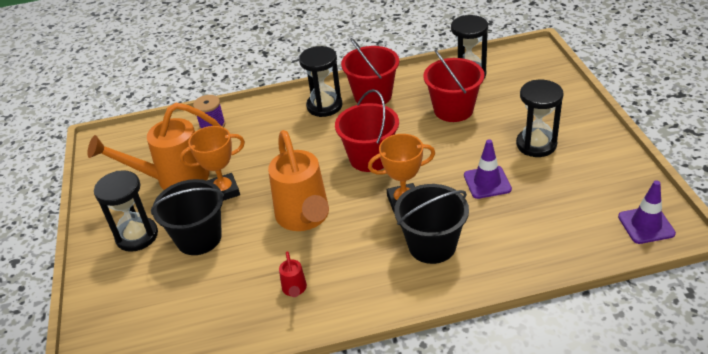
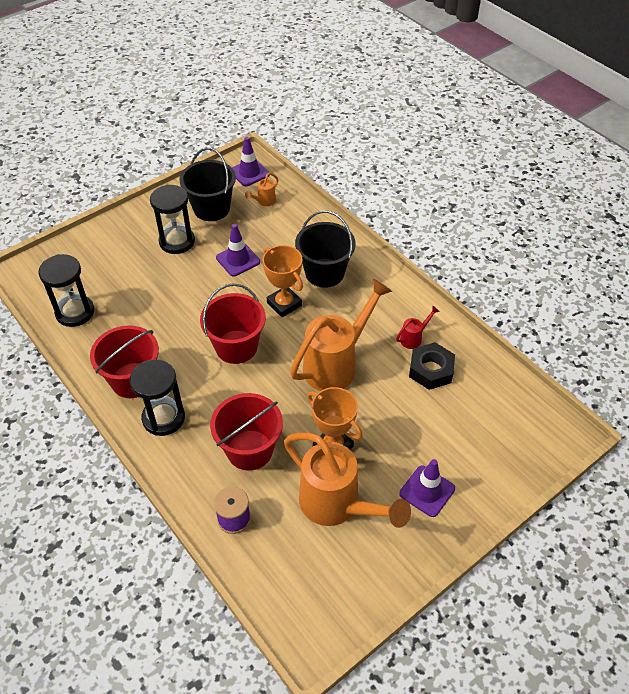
camera: 120 degrees left, 10 degrees up
black hourglass [94,170,158,252] -> purple traffic cone [400,459,455,517]
black bucket [151,179,224,255] -> black bucket moved to [179,148,236,221]
red bucket [423,49,485,122] -> red bucket moved to [210,393,283,471]
none -> orange watering can [245,173,278,206]
none -> black nut [409,342,455,390]

